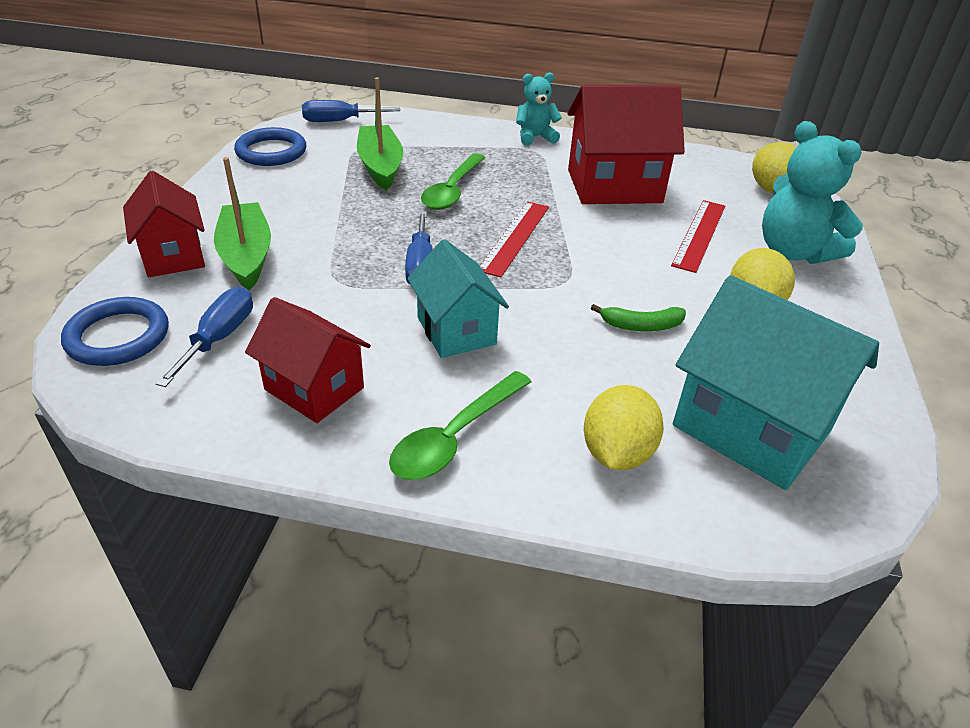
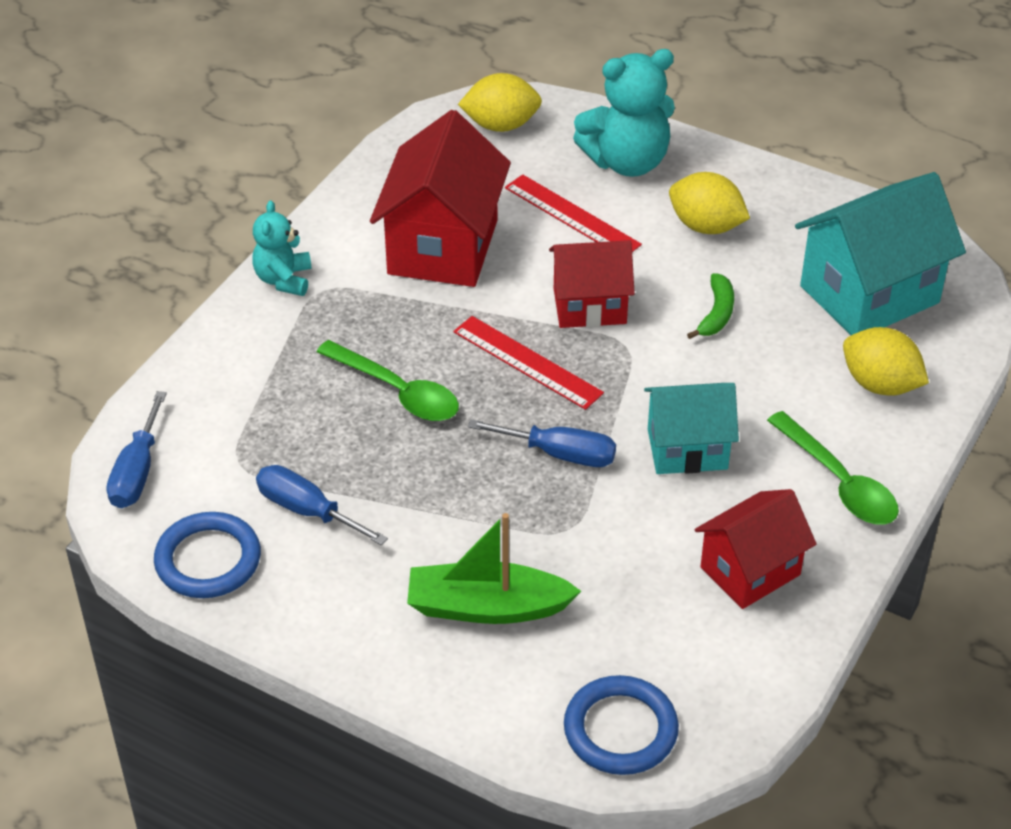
camera: 70 degrees left, 5 degrees up
red house [123,171,205,277] -> red house moved to [549,240,635,328]
blue screwdriver [156,287,253,387] -> blue screwdriver moved to [256,465,388,545]
green boat [357,77,403,191] -> none

